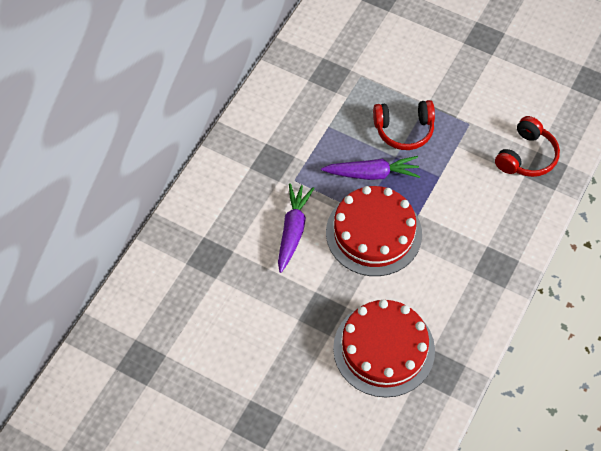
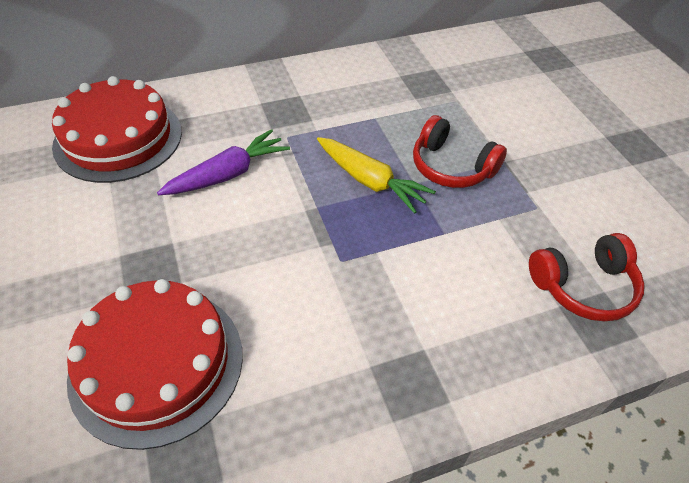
camera: 40 degrees right, 10 degrees down
purple carrot [321,156,420,180] -> yellow carrot [317,137,436,214]
red cake [326,186,422,276] -> red cake moved to [52,76,182,183]

